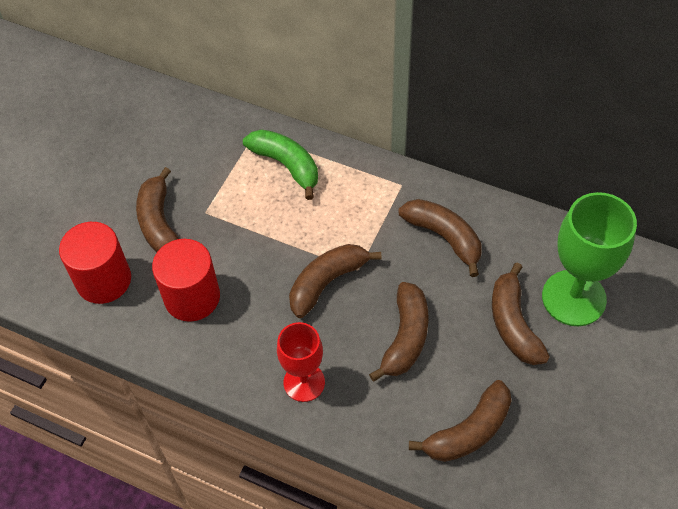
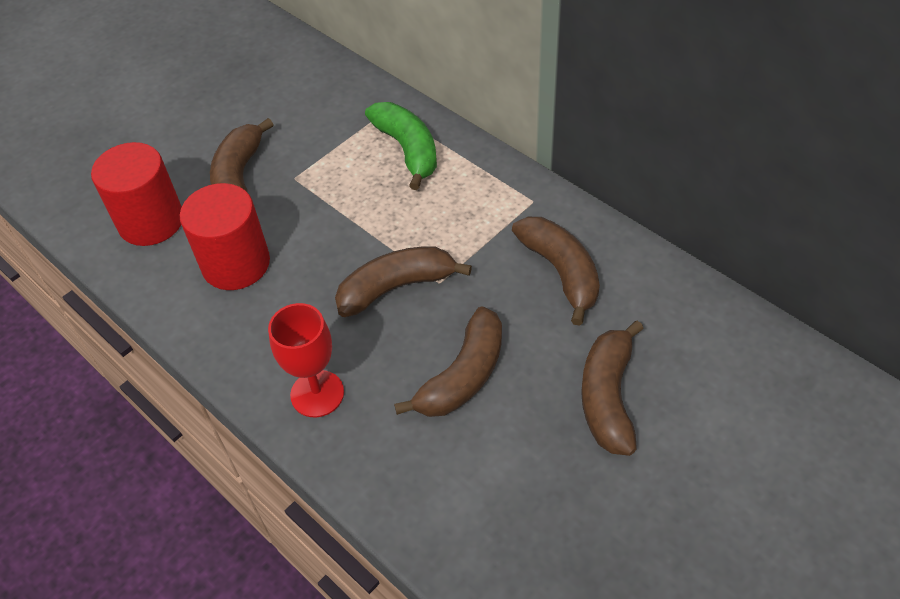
camera: 20 degrees right, 5 degrees down
brown banana [409,380,512,462] -> none
green goblet [542,192,637,326] -> none

